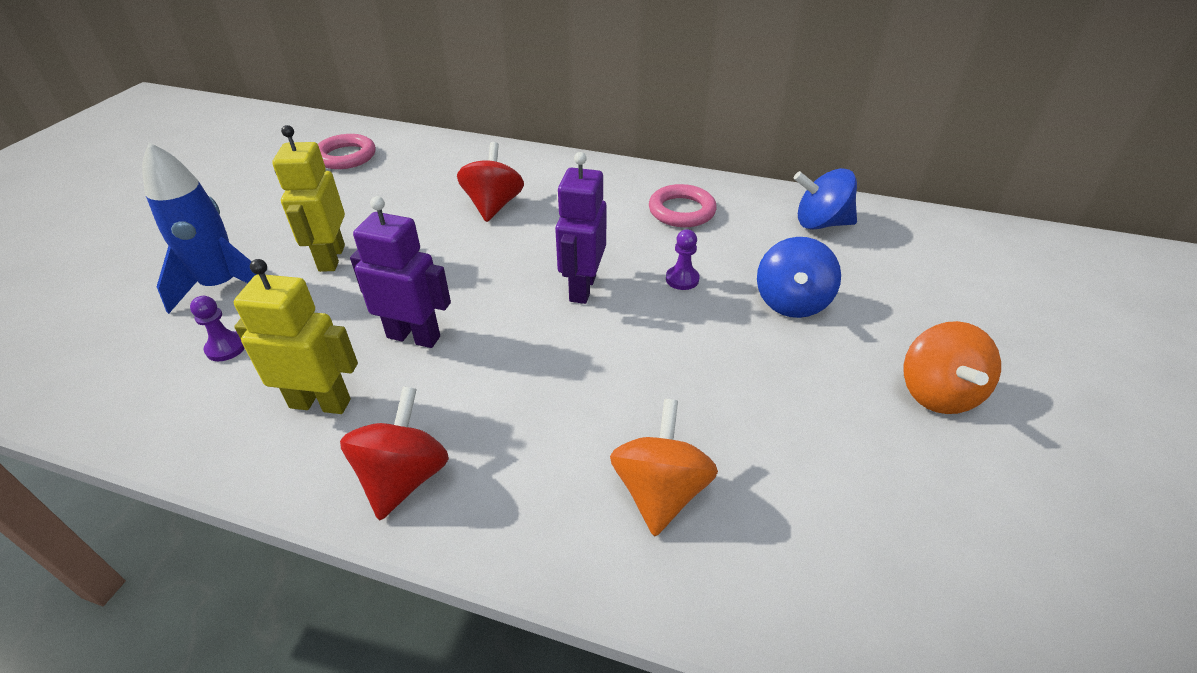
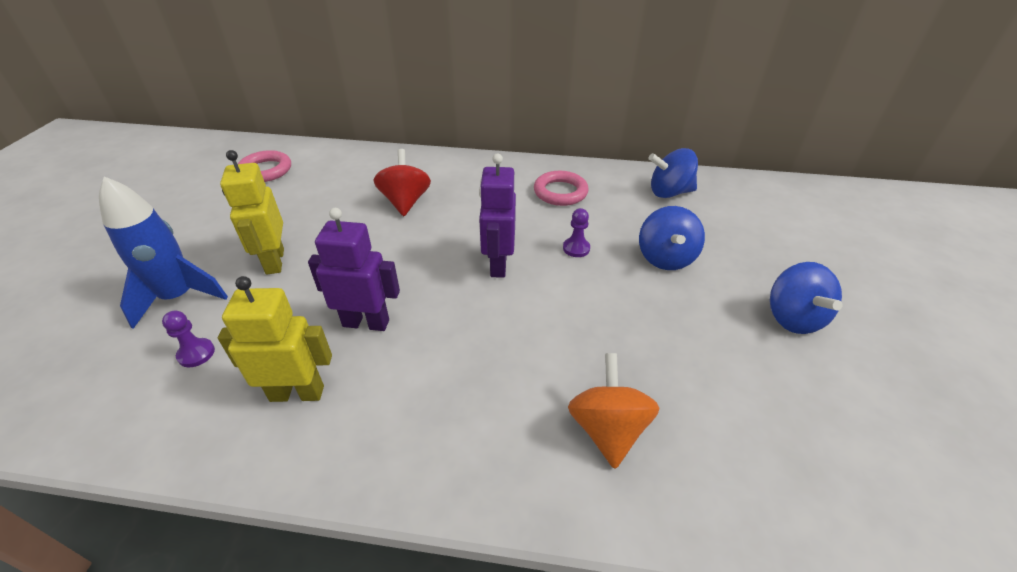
camera: 10 degrees left, 0 degrees up
red spinning top [340,386,449,520] -> none
orange spinning top [904,321,1001,414] -> blue spinning top [770,262,843,334]

